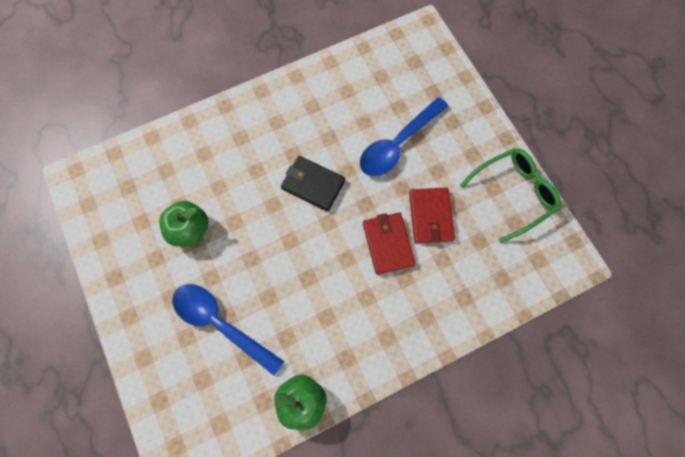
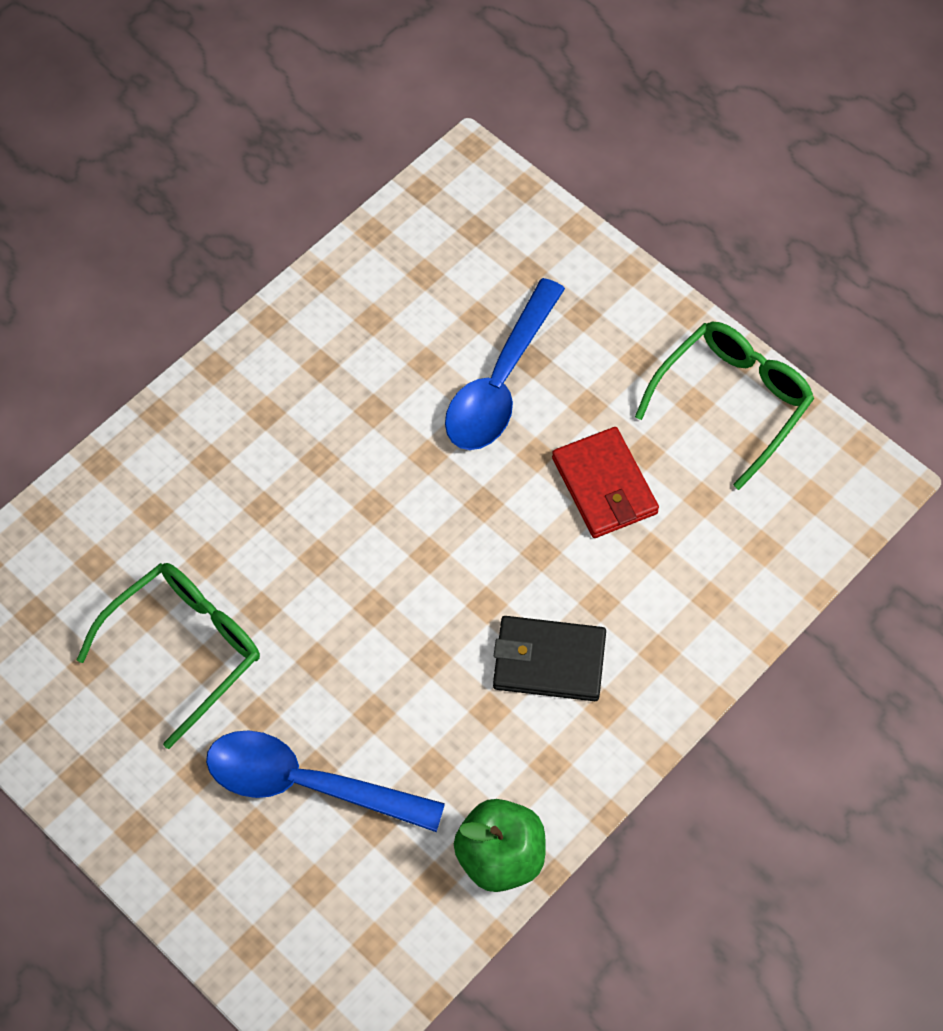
camera: 20 degrees left, 10 degrees down
green apple [159,201,208,247] -> green glasses [77,563,260,749]
black wallet [281,156,345,212] -> black wallet moved to [493,616,606,701]
red wallet [363,212,415,275] -> none

